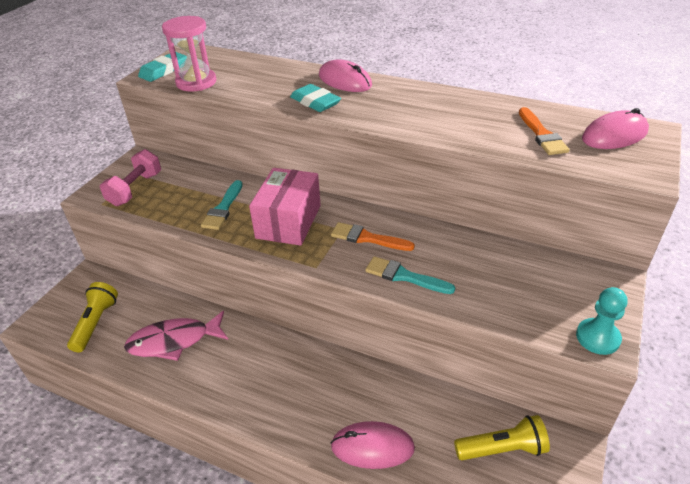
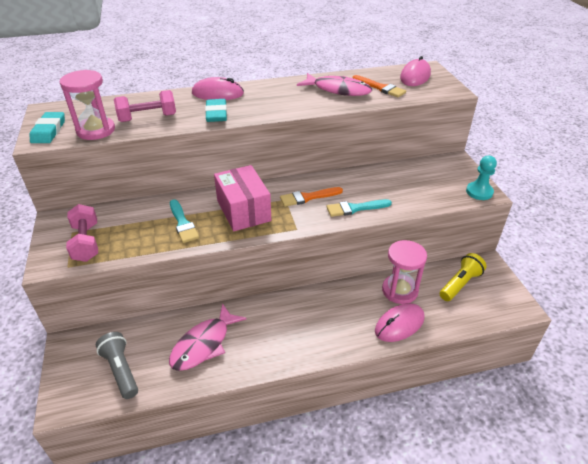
camera: 40 degrees left, 0 degrees up
yellow flashlight [67,282,118,352] -> grey flashlight [96,332,138,399]
turquoise eraser [290,84,341,112] -> turquoise eraser turned 75 degrees clockwise [205,99,227,122]
none -> pink dumbbell [114,90,176,122]
none -> pink fish [297,73,372,96]
none -> pink hourglass [382,240,427,304]

